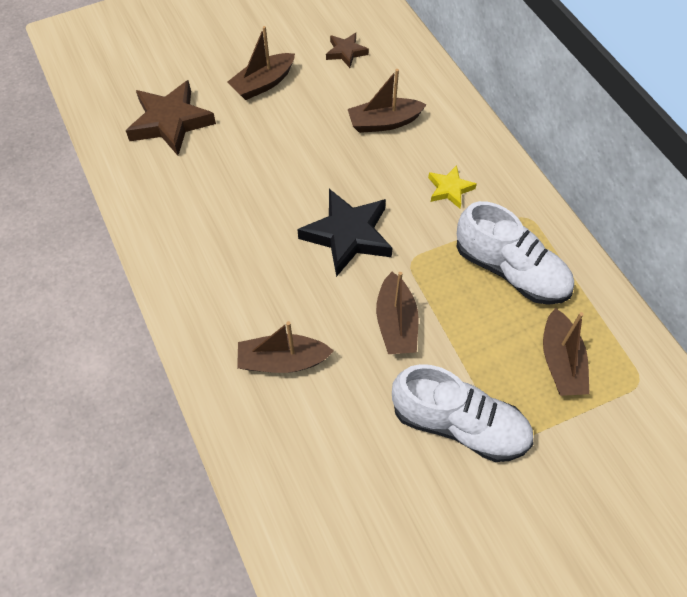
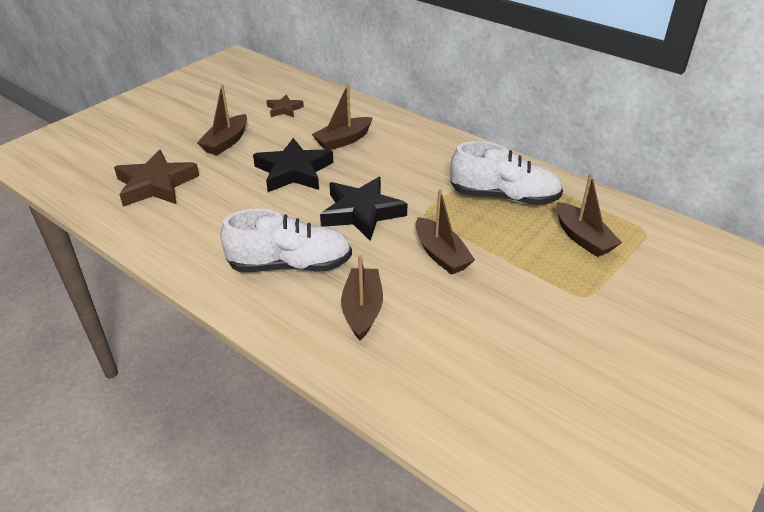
camera: 25 degrees left, 20 degrees down
brown boat [237,321,334,373] -> brown boat turned 120 degrees clockwise [341,255,383,340]
white shoe [392,364,534,462] -> white shoe moved to [220,209,352,272]
yellow star [428,165,477,208] -> none
none -> black star [253,138,333,192]

